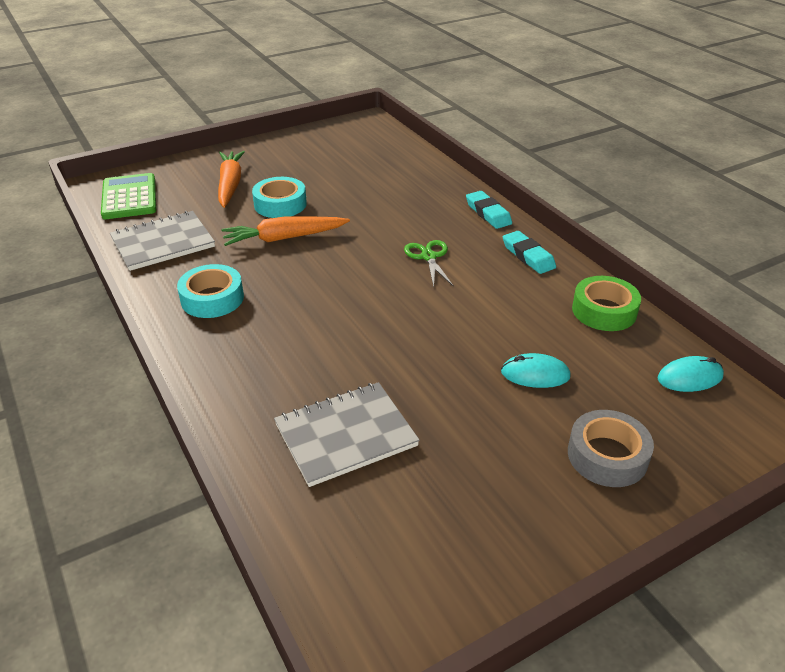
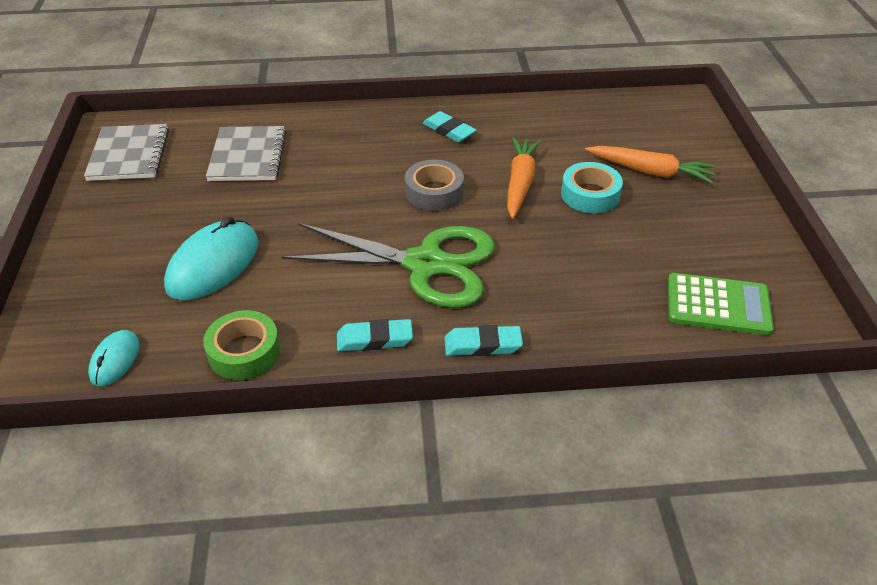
camera: 115 degrees right, 5 degrees up
green calculator [101,173,156,219] -> green calculator moved to [668,273,774,335]
grey notebook [110,211,215,271] -> grey notebook moved to [84,124,169,181]
turquoise tape [177,264,244,318] -> turquoise eraser [423,111,477,143]
green scissors [404,240,454,287] -> green scissors [282,223,495,308], size x2.34
turquoise mouse [501,353,571,388] -> turquoise mouse [164,217,258,300], size x1.84
grey tape [568,410,654,487] -> grey tape moved to [405,160,464,211]

